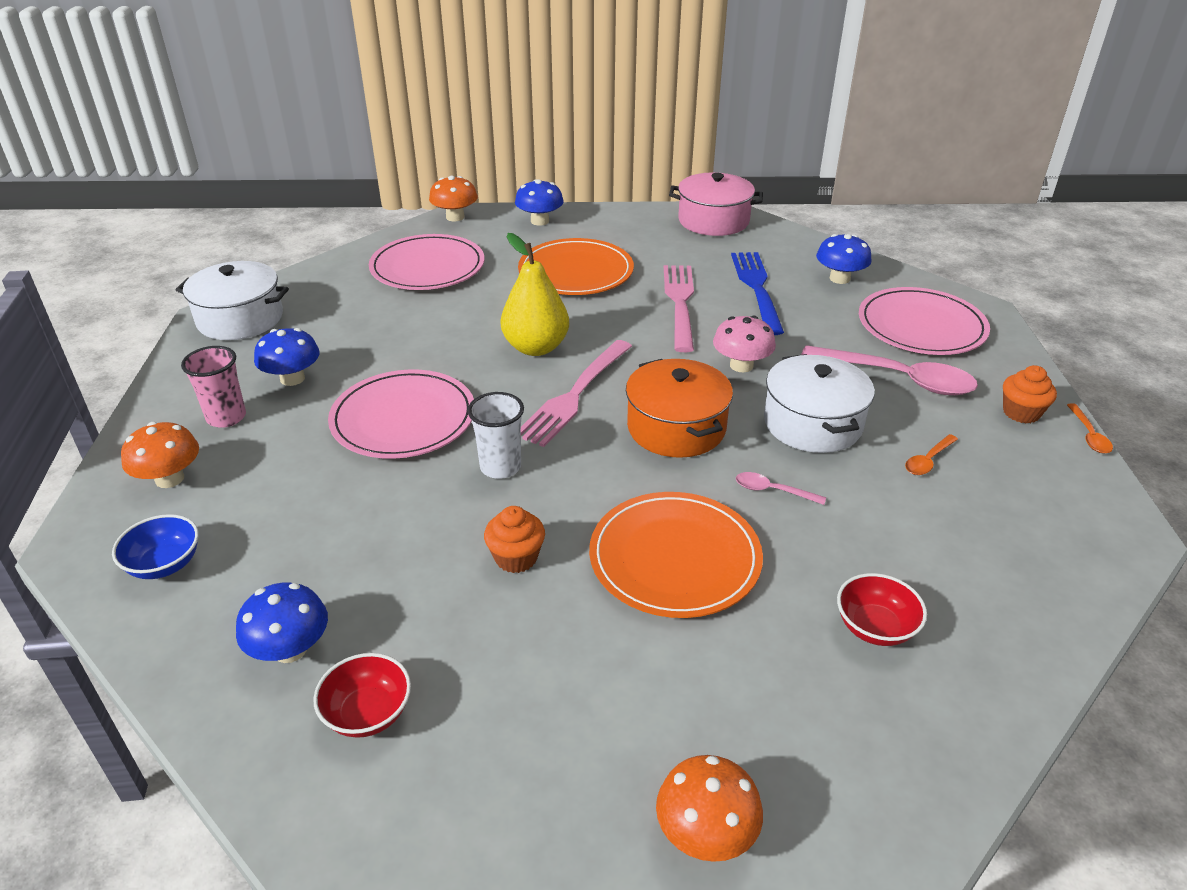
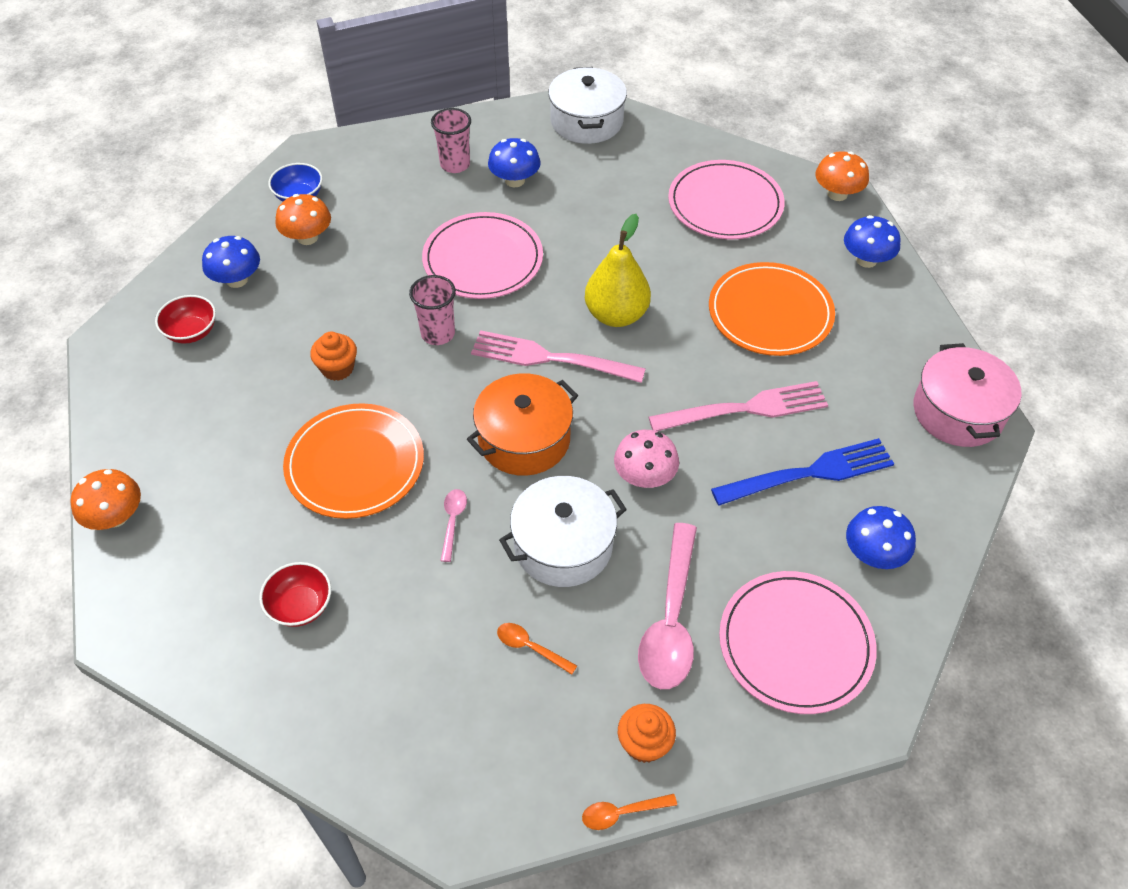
camera: 75 degrees right, 15 degrees up
orange mushroom [121,422,199,488] -> orange mushroom moved to [275,194,331,245]
white cup [468,392,524,479] -> pink cup [409,275,456,345]

